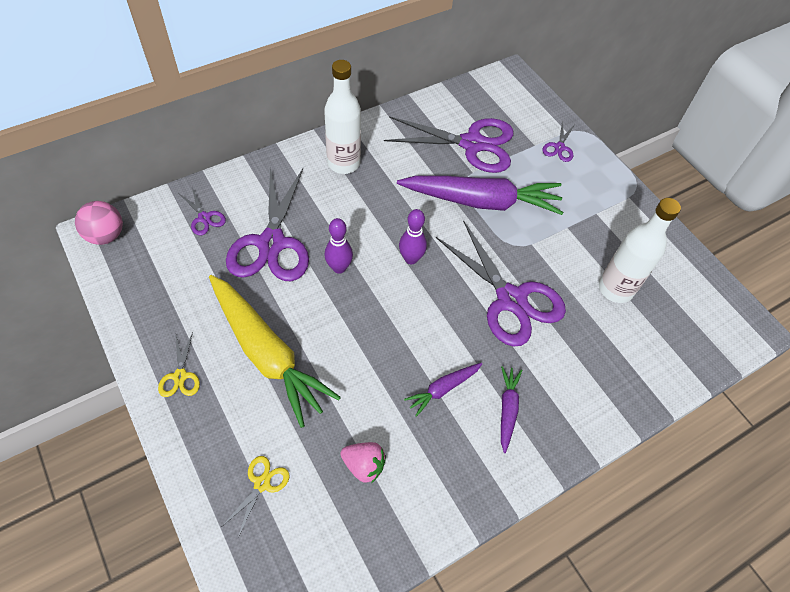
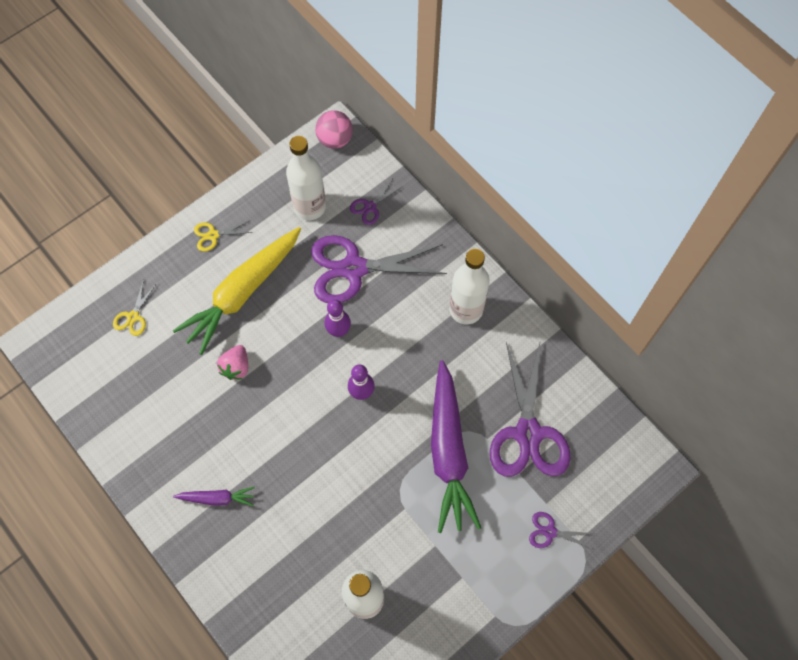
camera: 85 degrees right, 10 degrees up
yellow scissors [223,456,290,537] -> yellow scissors turned 90 degrees clockwise [113,279,157,336]
pink strawberry [341,442,386,483] -> pink strawberry moved to [217,345,248,380]
purple carrot [404,363,482,417] -> none
purple scissors [436,220,566,347] -> none
none -> white bottle [286,136,326,220]

